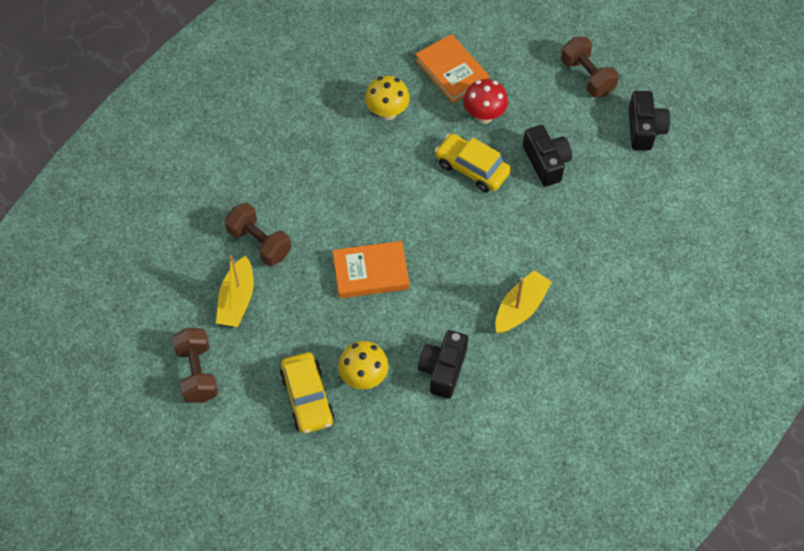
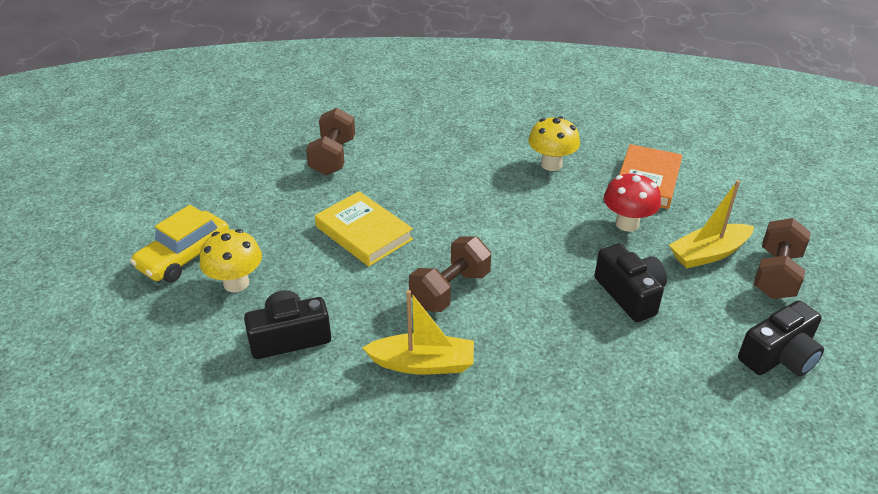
camera: 55 degrees right, 20 degrees down
brown dumbbell [172,328,218,403] -> brown dumbbell moved to [409,236,491,312]
yellow boat [216,255,254,327] -> yellow boat moved to [669,180,754,269]
orange book [332,241,409,298] -> yellow book [315,191,413,266]
yellow car [435,133,511,193] -> none
black camera [523,125,572,187] -> black camera turned 60 degrees counterclockwise [595,243,667,322]

